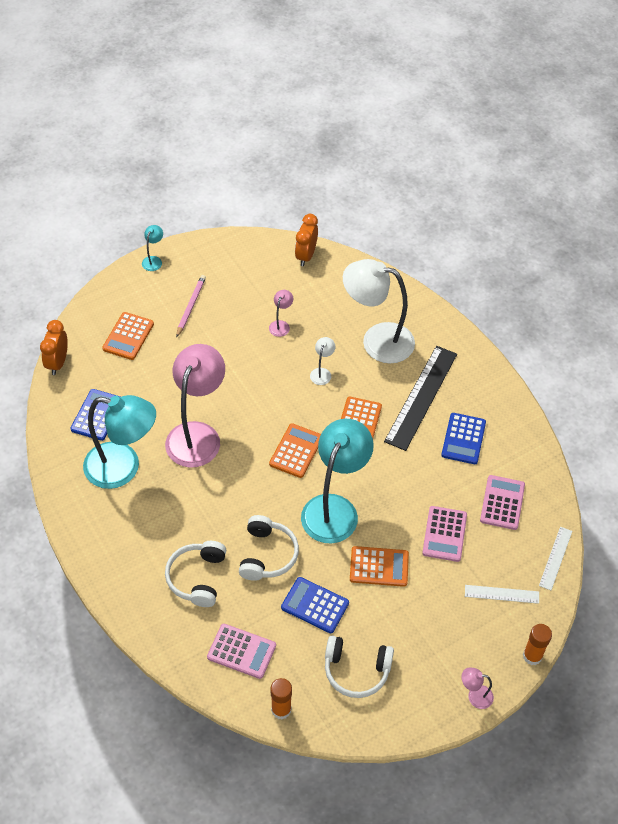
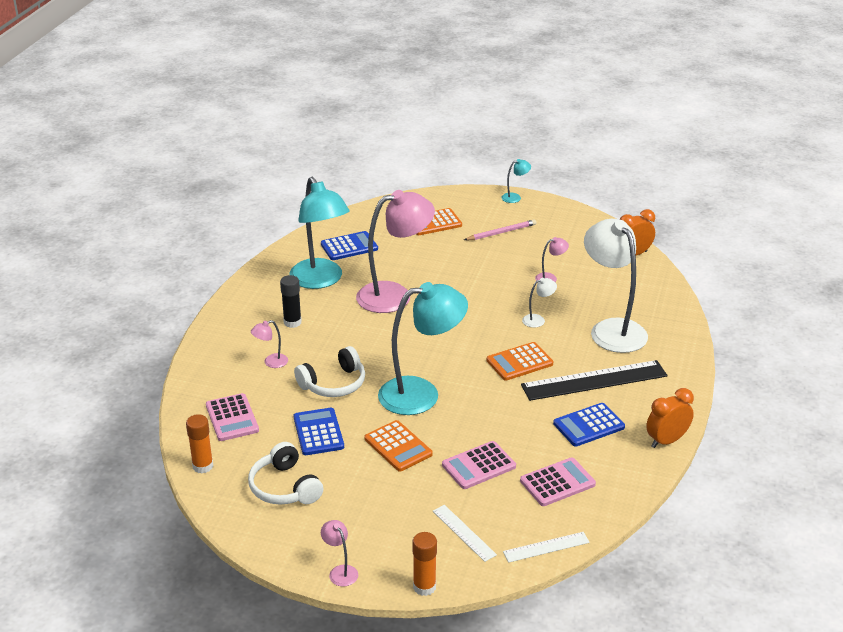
camera: 50 degrees right, 20 degrees down
orange clock [40,320,68,375] -> orange clock moved to [646,388,694,448]
white headphones [165,541,226,607] -> pink lamp [251,320,288,368]
orange calculator [269,423,321,478] -> none
none -> black glue stick [280,275,302,328]

